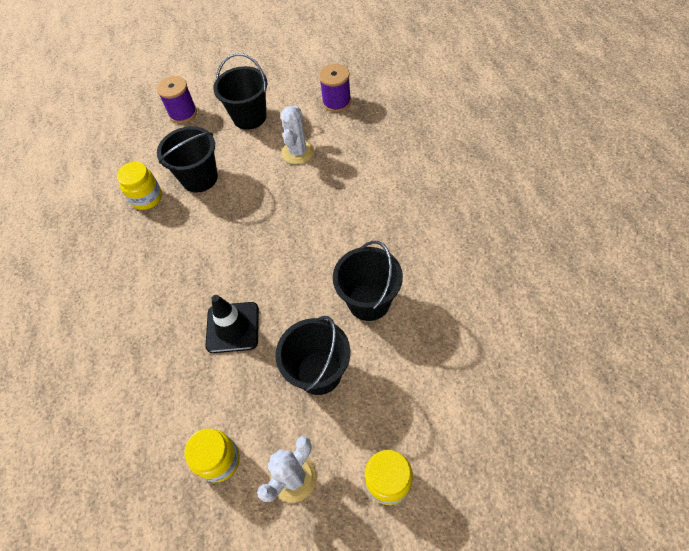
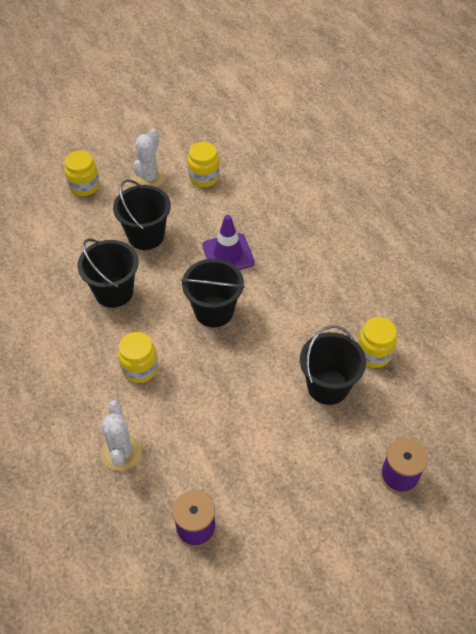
camera: 160 degrees right, 5 degrees down
black traffic cone [205,295,259,353] -> purple traffic cone [202,215,254,270]
black bucket [213,53,267,130] -> black bucket moved to [181,259,245,327]
white cactus [281,106,314,164] -> white cactus moved to [101,400,142,471]
none -> yellow jar [118,332,158,383]

